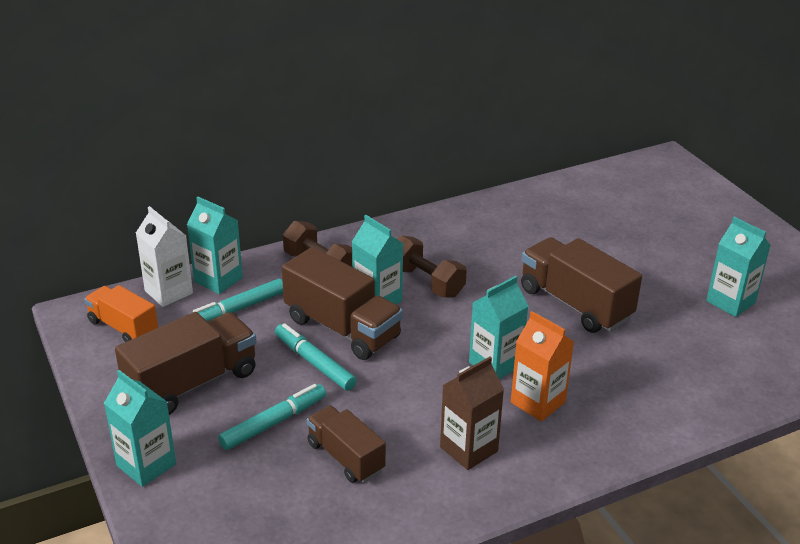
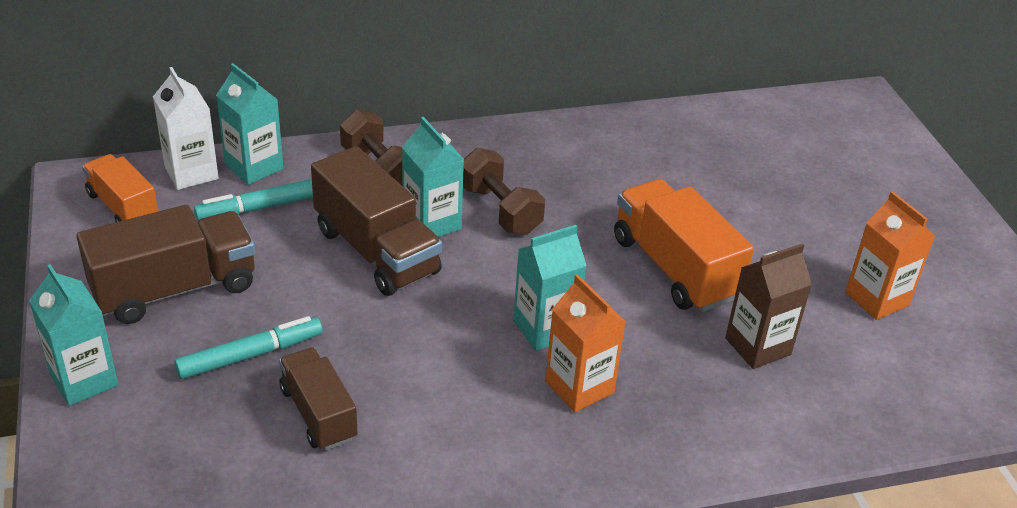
camera: 10 degrees right, 5 degrees up
turquoise marker [275,323,357,391] -> none
brown carton [440,357,504,470] -> brown carton moved to [725,243,812,369]
brown truck [521,237,642,333] -> orange truck [614,179,754,312]
turquoise carton [706,217,771,317] -> orange carton [845,191,935,320]

